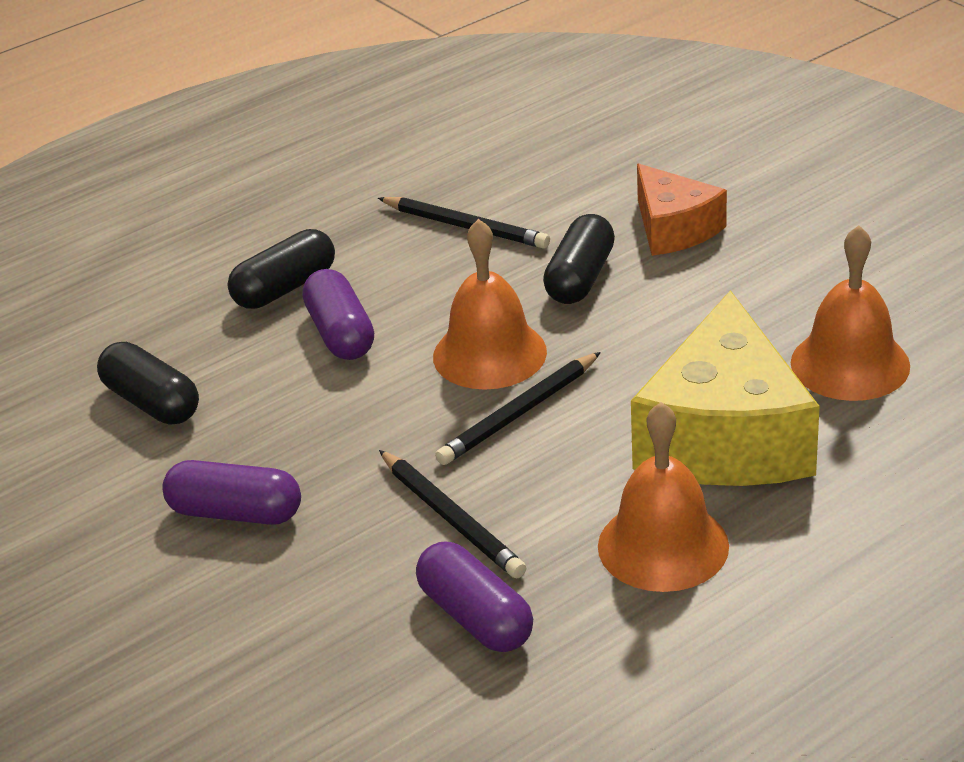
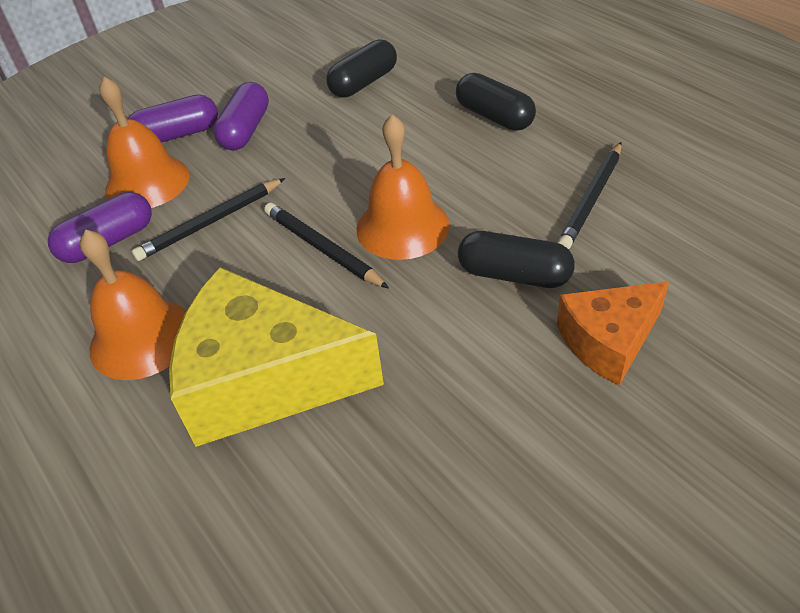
camera: 90 degrees right, 10 degrees up
purple capsule [302,269,374,360] -> purple capsule moved to [128,94,218,143]
orange bell [791,225,910,401] -> orange bell moved to [99,76,190,208]

